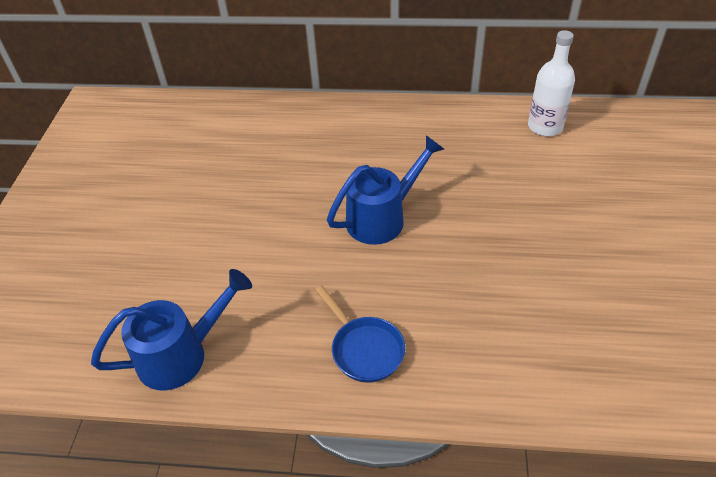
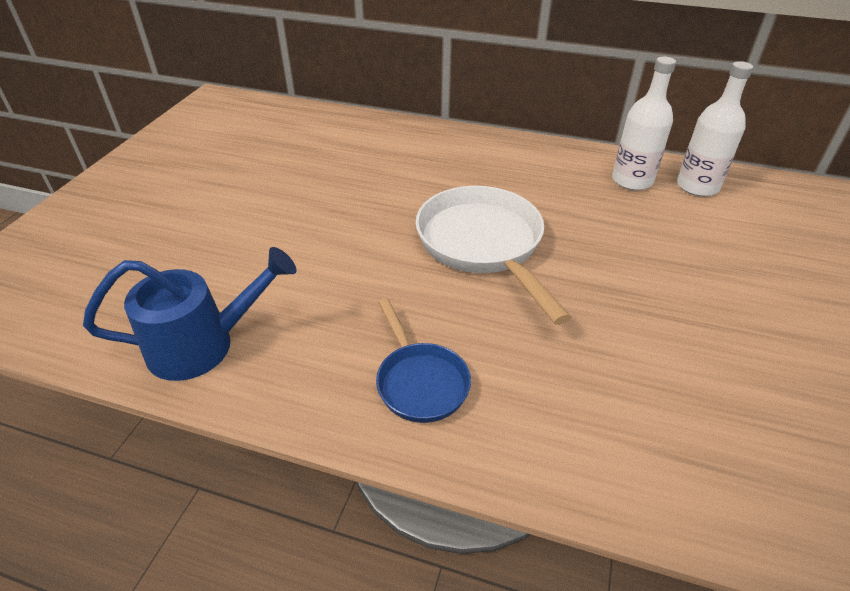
camera: 10 degrees right, 5 degrees down
blue watering can [327,135,444,245] -> white pan [416,186,571,325]
none -> white bottle [612,57,676,190]

